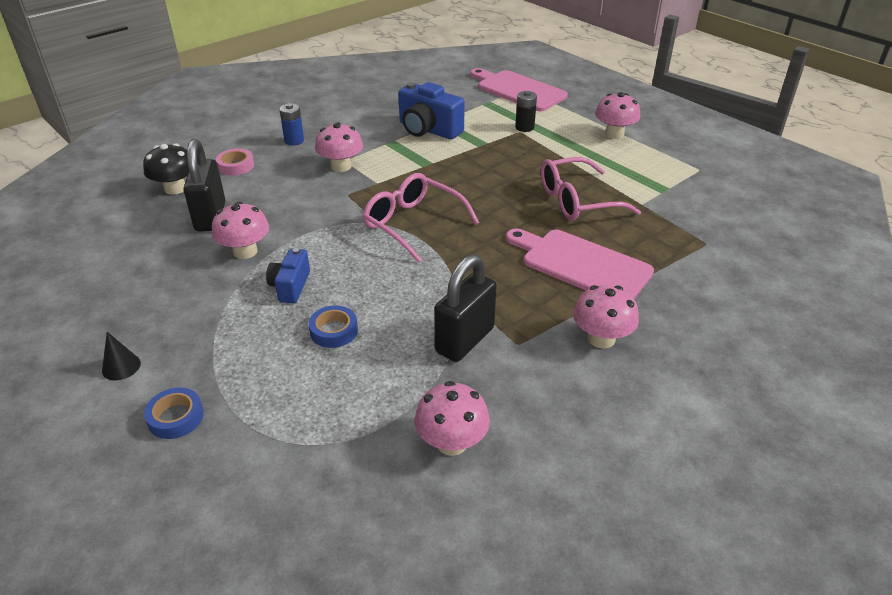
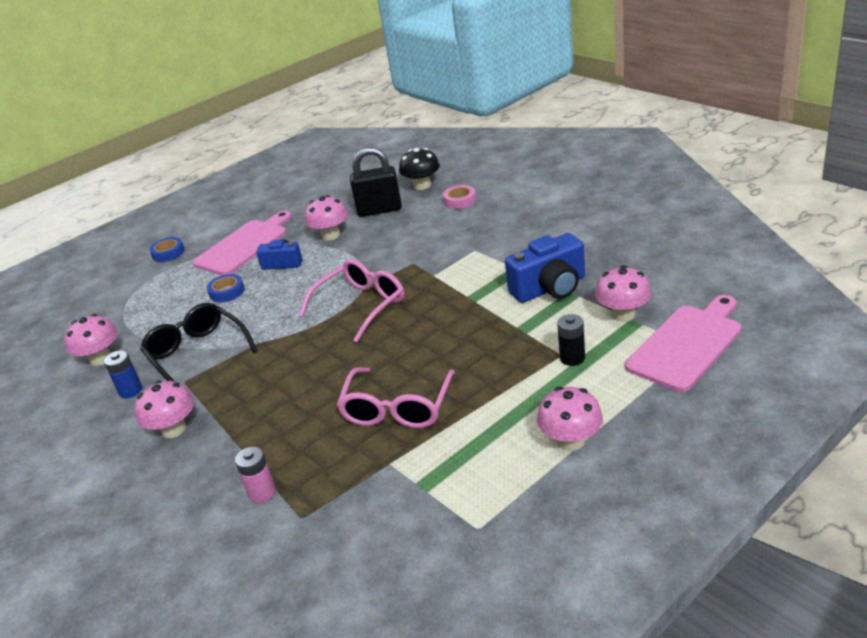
camera: 95 degrees right, 5 degrees down
black cone [102,332,141,380] -> none
blue battery [279,103,304,146] -> blue battery moved to [104,350,142,399]
pink mushroom [315,122,363,172] -> pink mushroom moved to [595,265,652,322]
blue camera [398,82,465,139] -> blue camera turned 150 degrees counterclockwise [505,233,585,303]
black padlock [434,254,497,362] -> black glasses [140,303,258,381]
pink cutting board [506,229,654,299] -> pink cutting board moved to [193,211,292,275]
pink glasses [541,157,641,221] -> pink glasses turned 150 degrees counterclockwise [337,367,455,428]
none -> pink battery [235,447,276,503]

